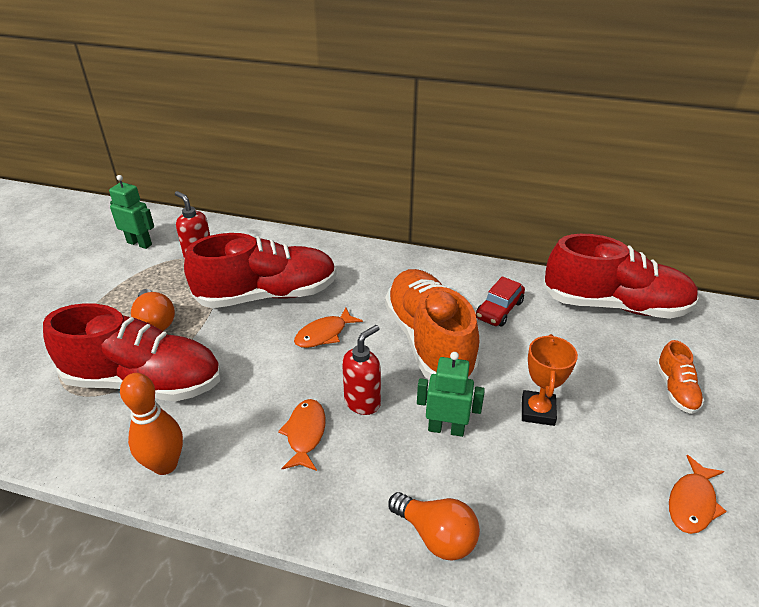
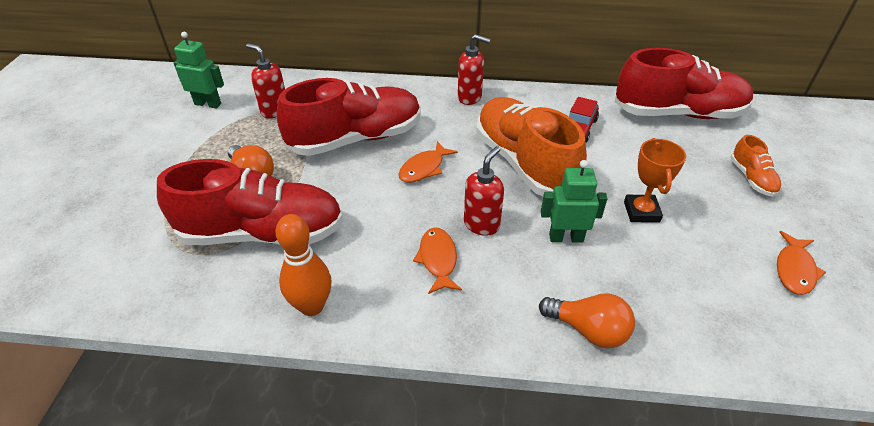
camera: 10 degrees left, 5 degrees up
none -> red soap dispenser [458,34,491,105]

